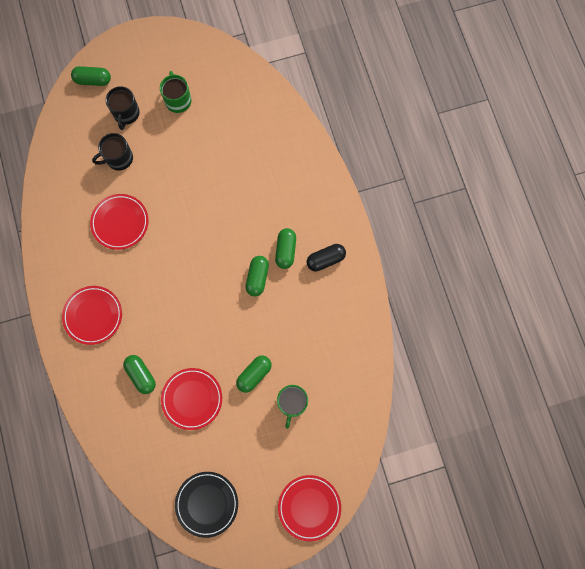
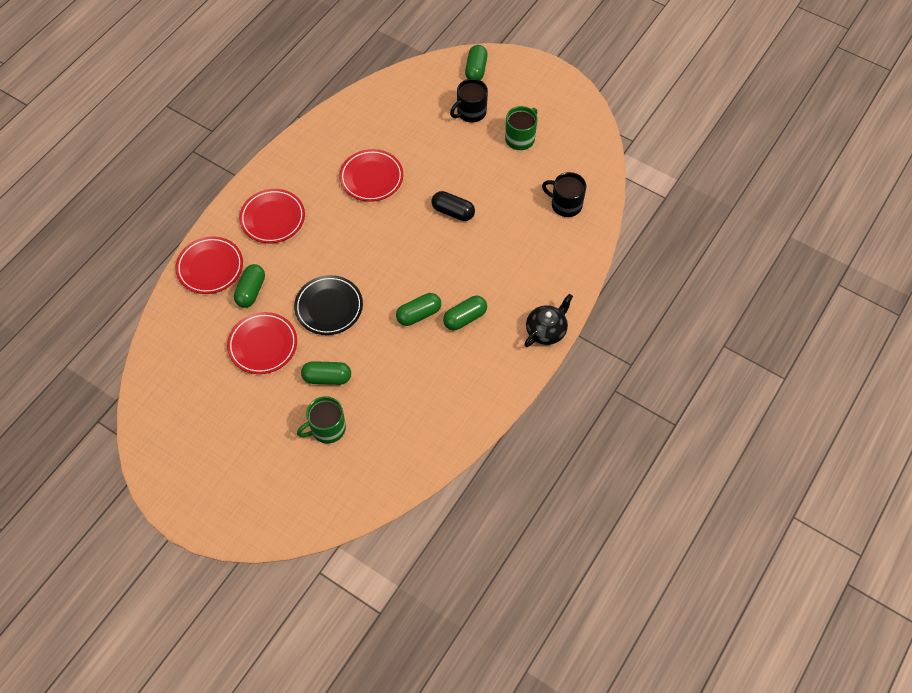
camera: 50 degrees right, 15 degrees down
green capsule [71,66,111,86] -> green capsule turned 45 degrees clockwise [465,45,488,80]
black mug [92,133,133,171] -> black mug moved to [542,172,587,217]
black plate [175,472,238,538] -> black plate moved to [294,275,363,335]
red plate [278,475,341,541] -> red plate moved to [175,236,243,294]
black capsule [307,244,346,272] -> black capsule moved to [432,191,475,221]
none -> black teapot [524,294,573,347]

